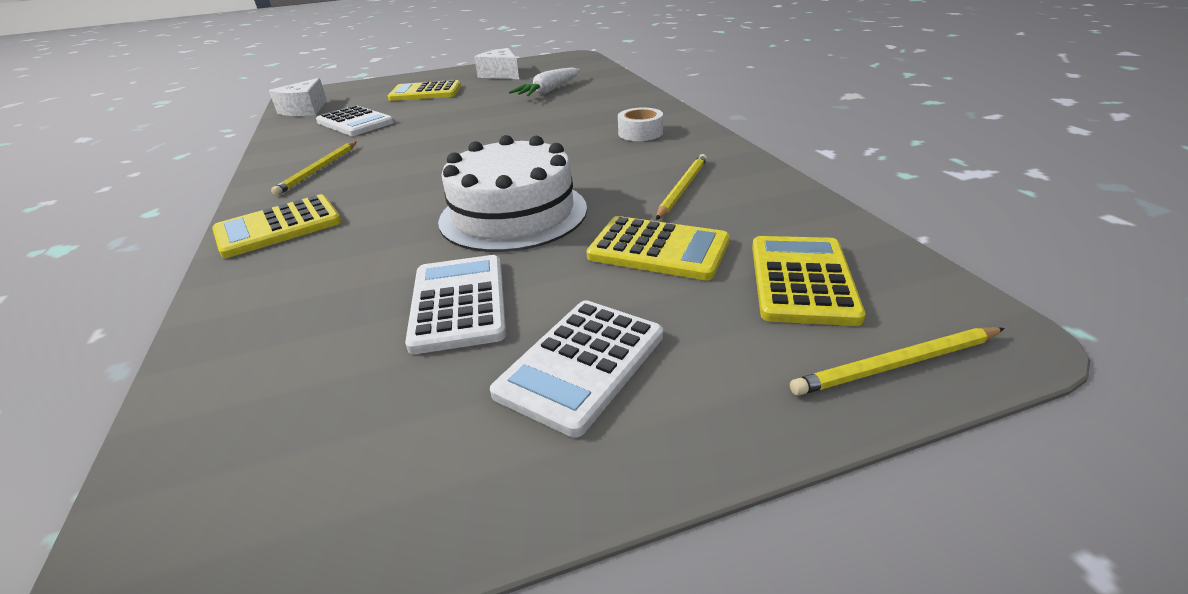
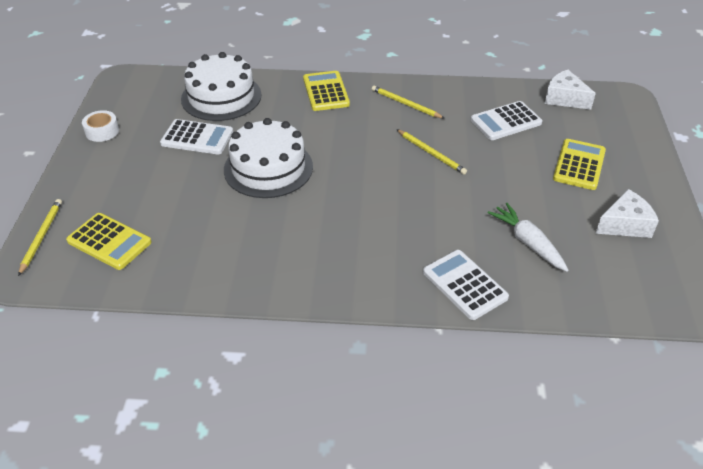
camera: 110 degrees right, 10 degrees up
white calculator [490,300,663,437] -> white calculator moved to [423,250,509,320]
yellow calculator [586,216,730,280] -> none
white tape [618,108,663,141] -> white tape moved to [82,110,119,142]
yellow pencil [656,154,707,220] -> yellow pencil moved to [396,129,467,175]
none -> white cake [181,52,261,121]

